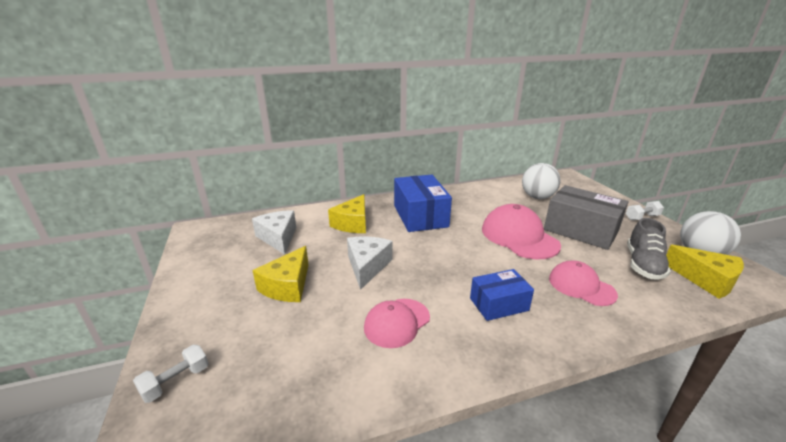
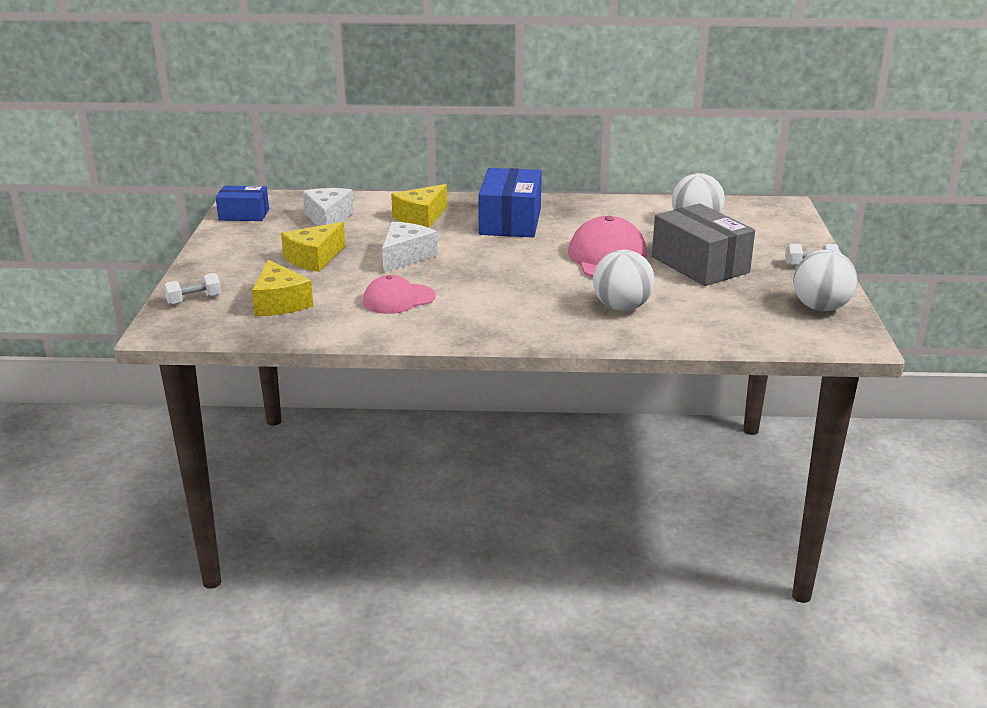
camera: 20 degrees right, 0 degrees up
blue box [470,269,534,321] -> blue box moved to [216,186,269,221]
pink cap [549,261,618,306] -> white ball [593,250,655,311]
grey shoe [627,218,671,280] -> none
yellow cheese [666,245,744,299] -> yellow cheese moved to [252,259,313,316]

